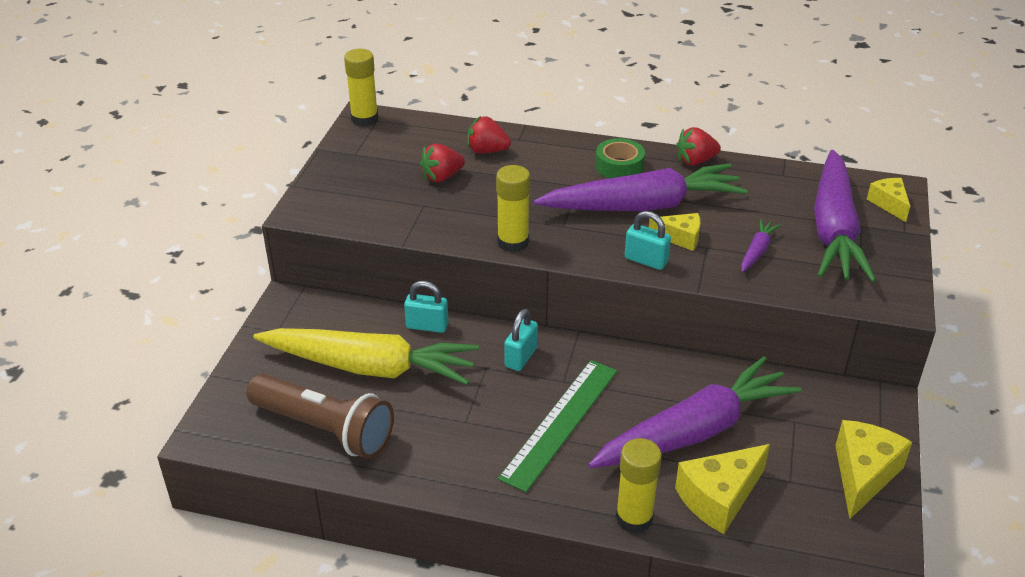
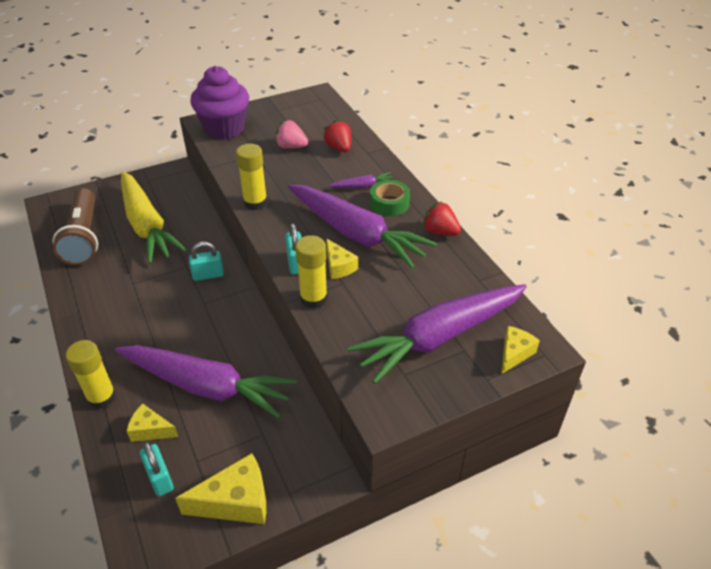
camera: 50 degrees right, 5 degrees up
yellow glue stick [344,49,378,127] -> yellow glue stick moved to [295,235,327,309]
turquoise padlock [404,281,448,333] -> turquoise padlock moved to [140,441,174,496]
red strawberry [420,144,465,182] -> pink strawberry [275,120,308,149]
green ruler [498,360,617,492] -> none
yellow cheese [675,444,770,534] -> yellow cheese [127,404,178,442], size x0.60
purple carrot [741,219,781,273] -> purple carrot moved to [329,172,393,188]
none -> purple cupcake [190,66,249,139]

